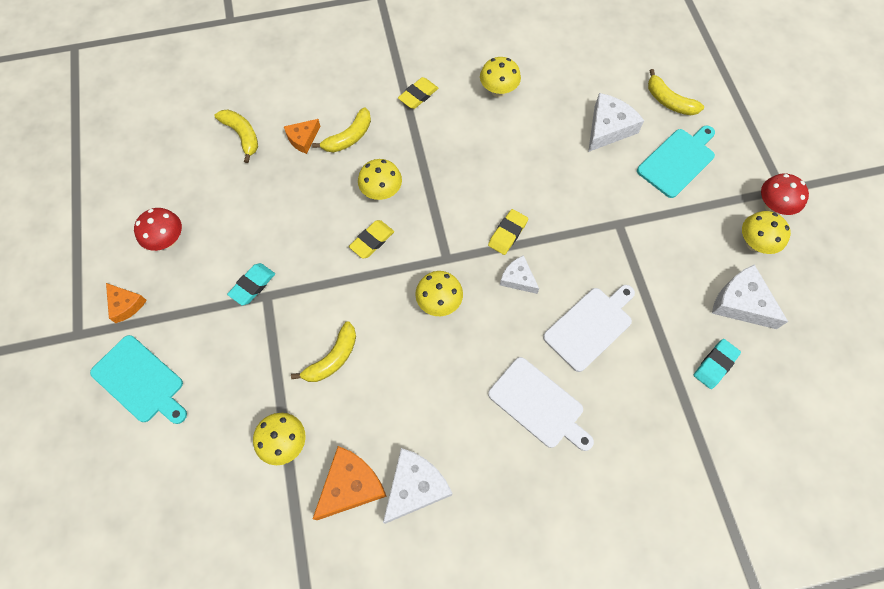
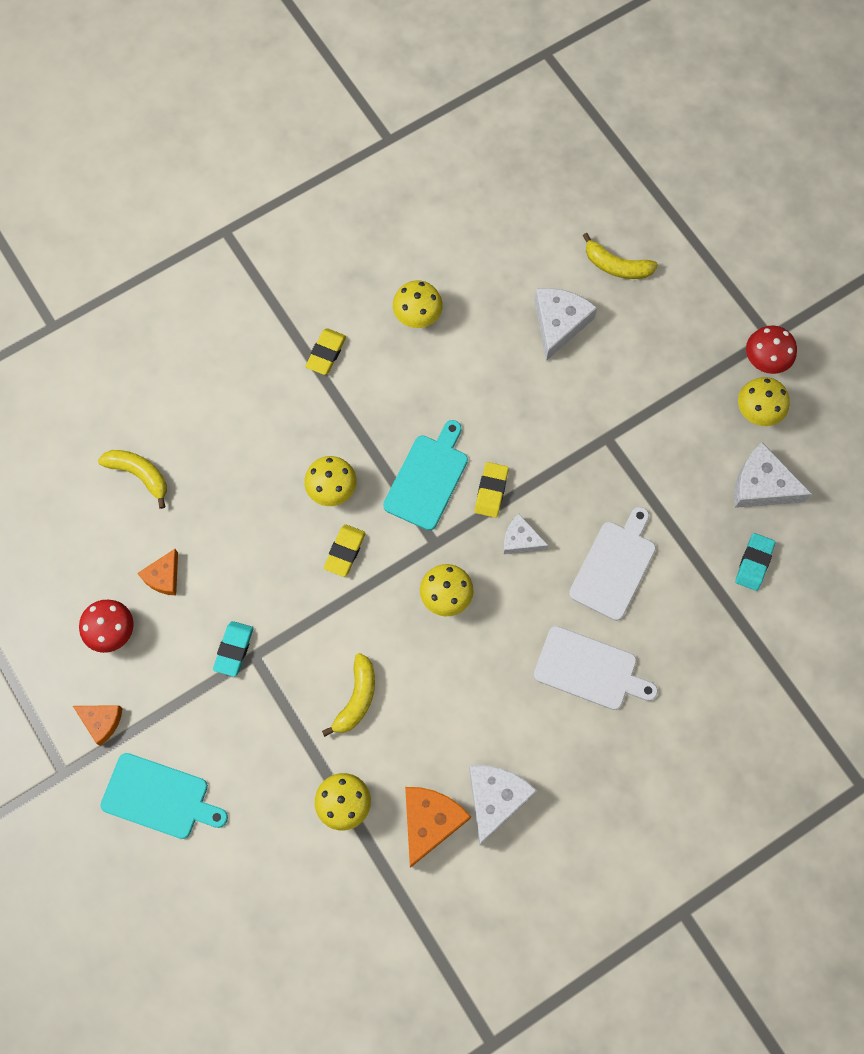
camera: 20 degrees left, 5 degrees up
orange cheese [284,119,321,154] -> orange cheese moved to [137,549,178,595]
yellow banana [312,107,371,153] -> none
turquoise cutting board [637,125,715,198] -> turquoise cutting board moved to [383,420,468,530]

